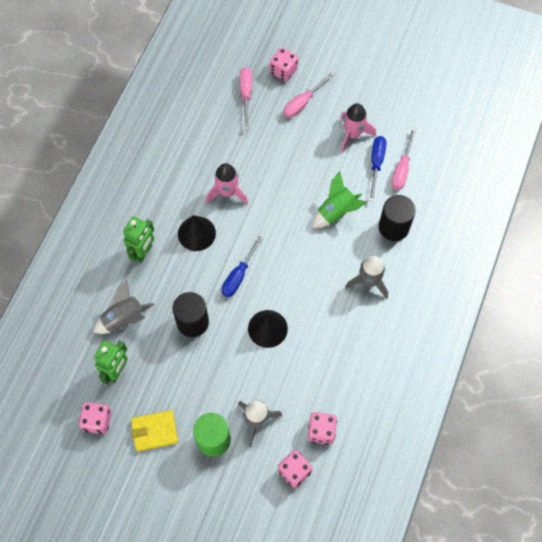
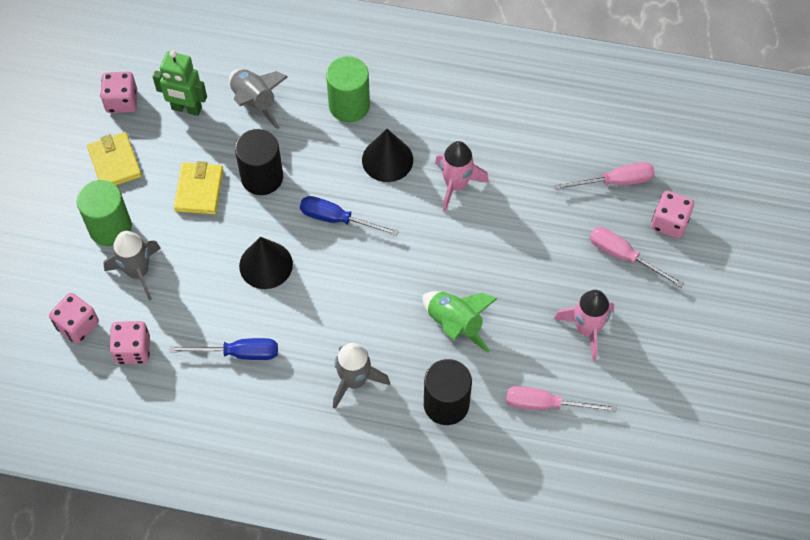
camera: 80 degrees right, 5 degrees down
green robot [123,216,154,262] -> green cylinder [326,56,370,122]
blue screwdriver [369,136,386,201] -> blue screwdriver moved to [170,338,278,360]
none -> yellow wallet [174,161,223,215]

